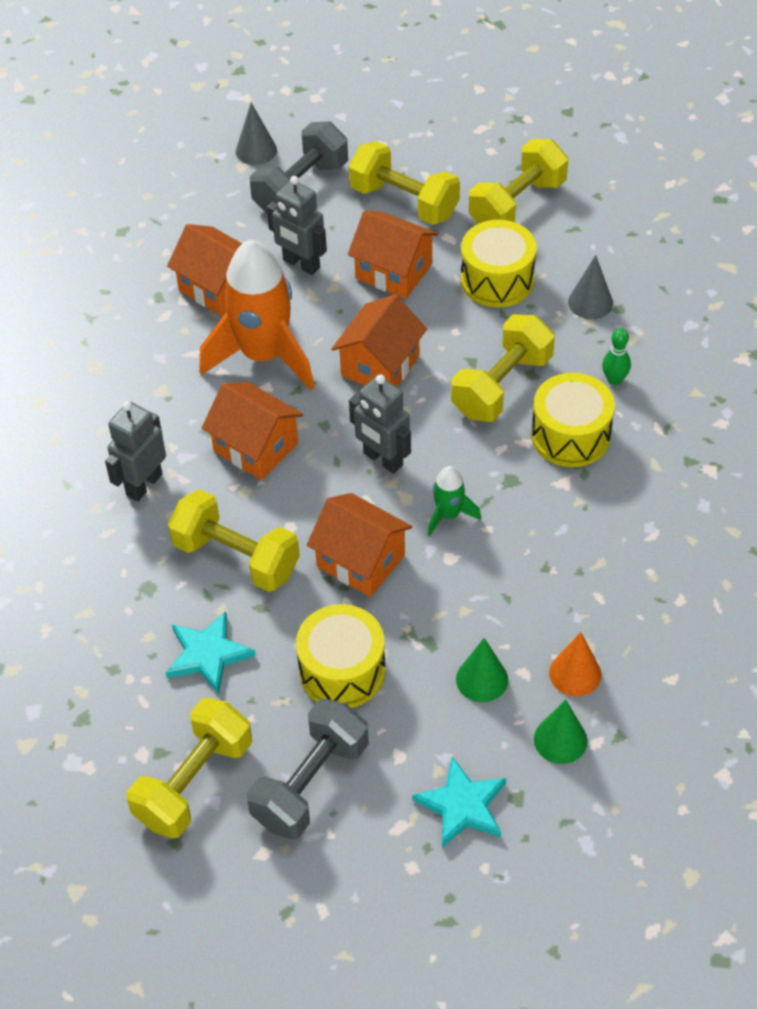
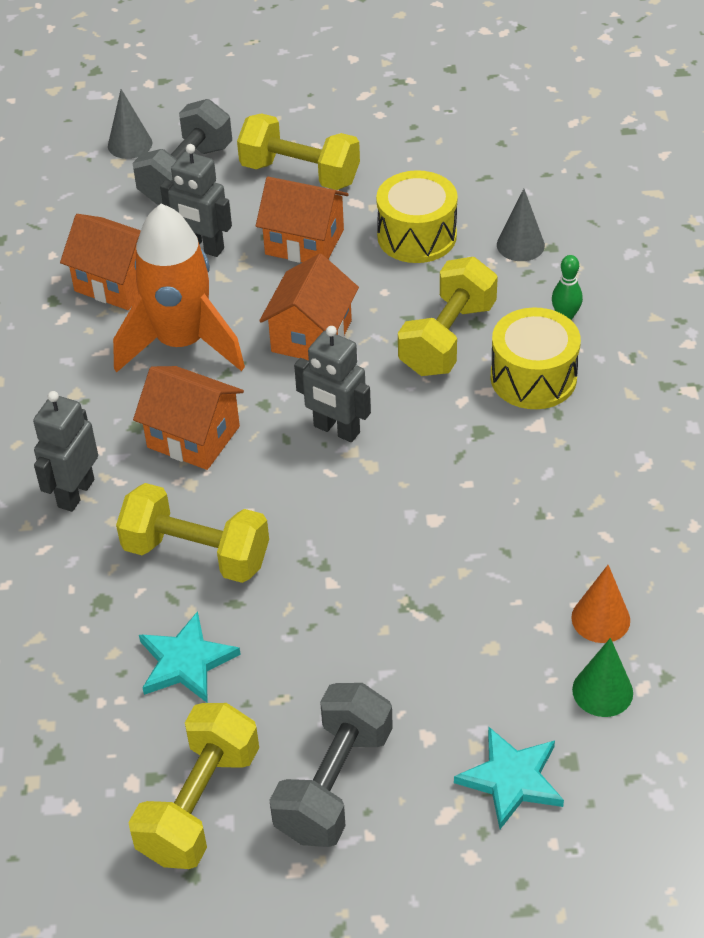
camera: 10 degrees left, 5 degrees down
yellow drum [296,604,386,708] -> none
orange house [307,493,412,597] -> none
green rocket [428,466,481,536] -> none
green cone [456,638,508,702] -> none
yellow dumbbell [469,139,568,224] -> none

